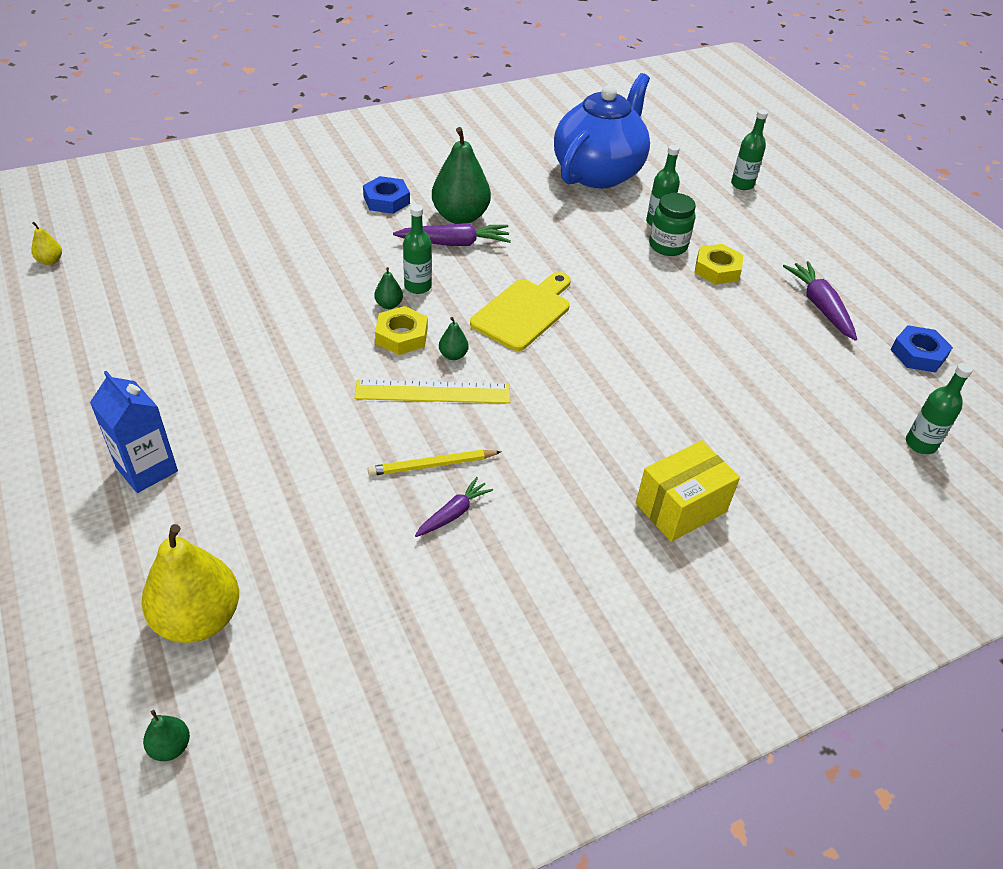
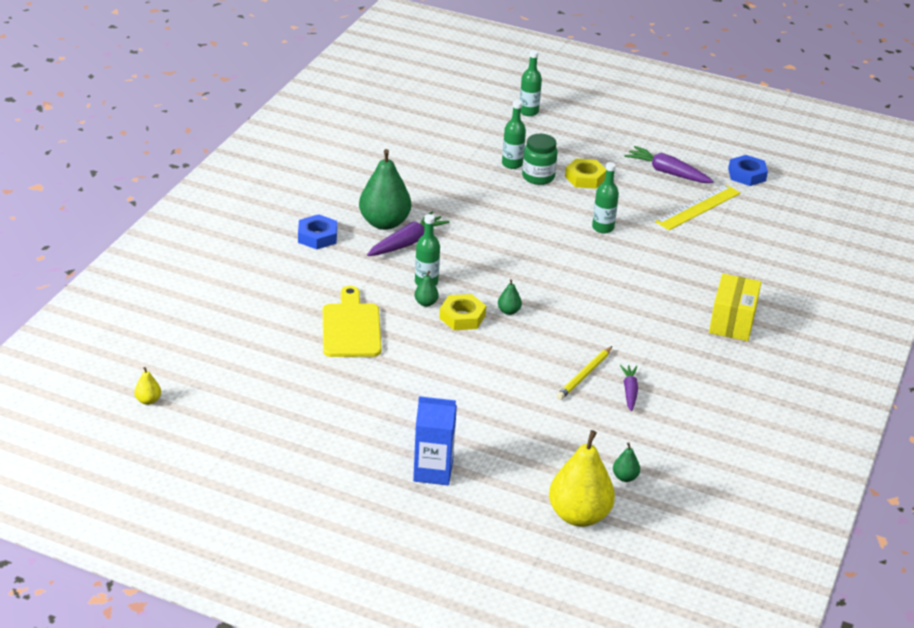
camera: 40 degrees left, 10 degrees down
green pear [143,710,190,761] -> green pear moved to [613,442,640,482]
yellow ruler [354,380,510,404] -> yellow ruler moved to [655,185,740,230]
yellow cutting board [470,272,570,351] -> yellow cutting board moved to [323,286,381,357]
blue teapot [554,73,650,189] -> none
green bottle [906,363,973,454] -> green bottle moved to [592,162,619,233]

